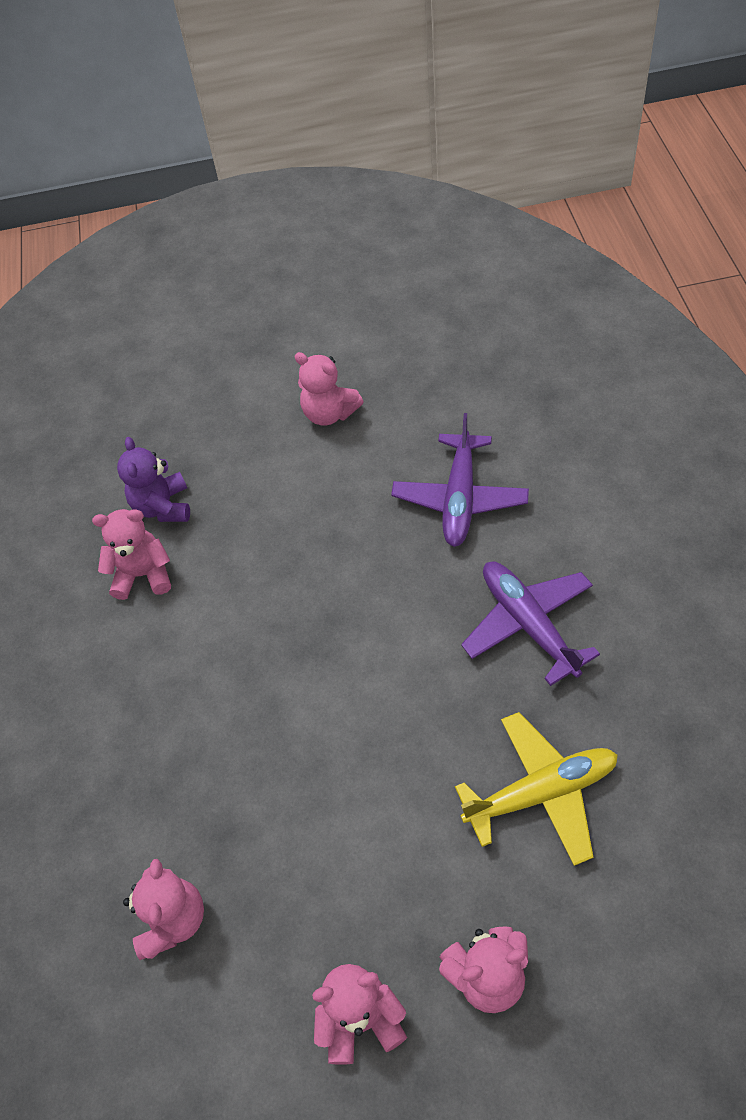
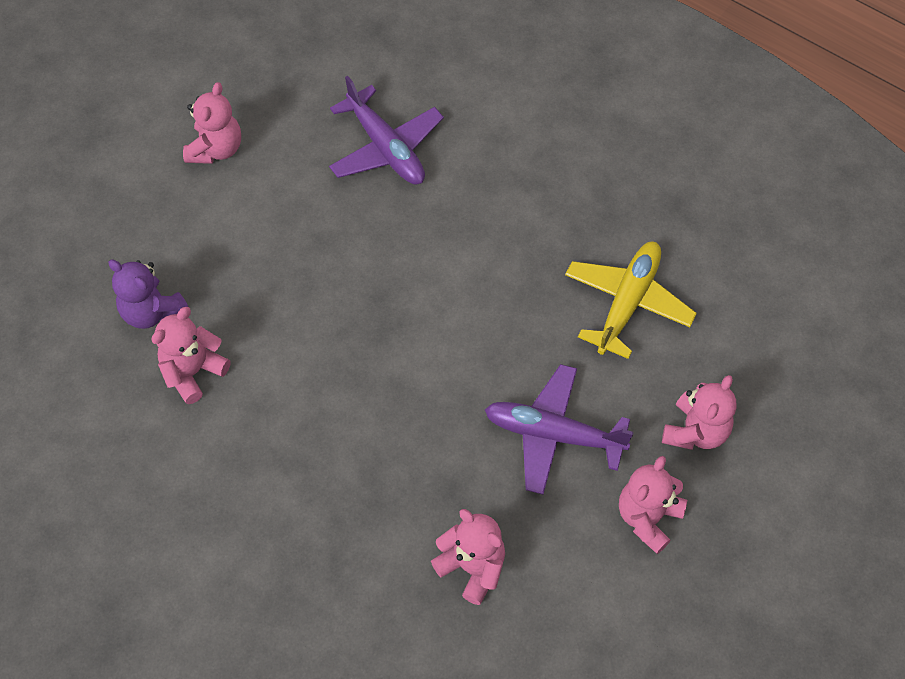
camera: 50 degrees left, 5 degrees up
pink teddy bear [295,352,364,426] -> pink teddy bear turned 60 degrees counterclockwise [183,82,241,164]
purple plane [461,561,600,686] -> purple plane moved to [485,364,634,495]

